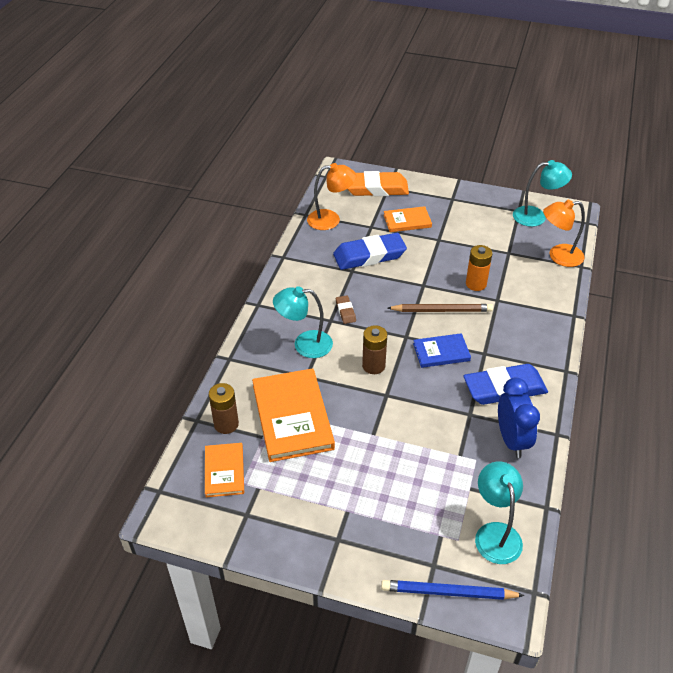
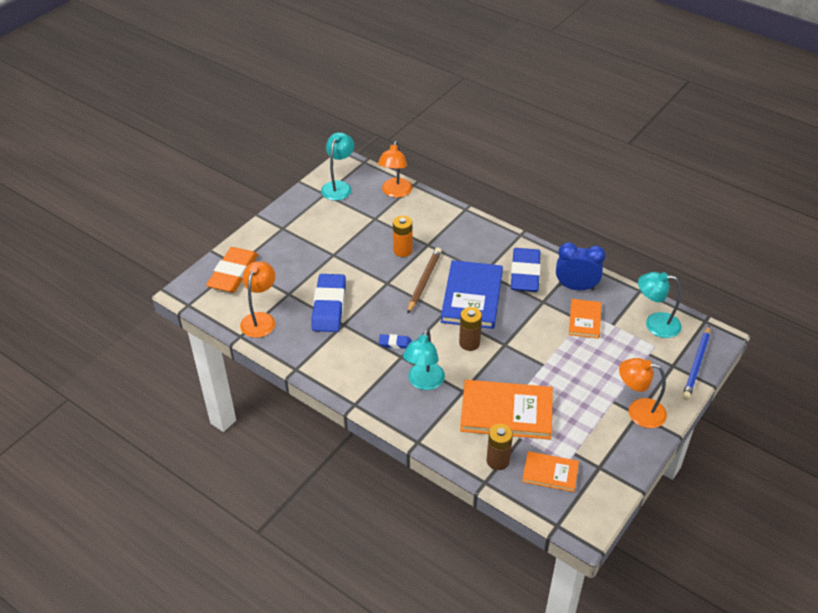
camera: 70 degrees left, 0 degrees up
brown eraser [336,295,356,324] -> blue eraser [379,334,412,349]
orange book [384,206,432,232] -> orange book moved to [569,299,601,339]
blue book [413,333,471,368] -> blue book [441,260,503,329], size x1.80
none -> orange lamp [619,358,667,428]

